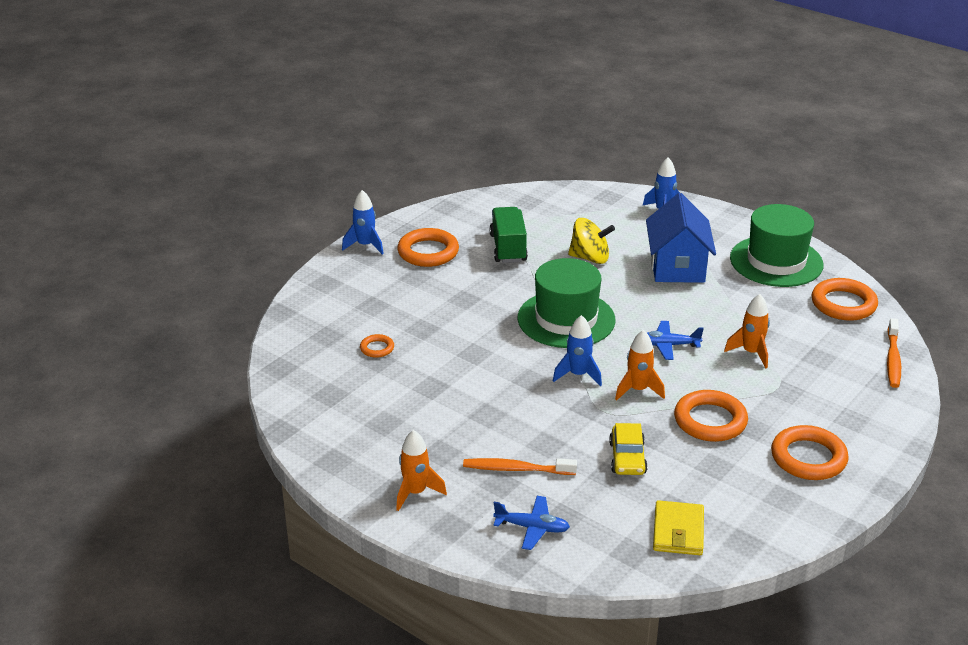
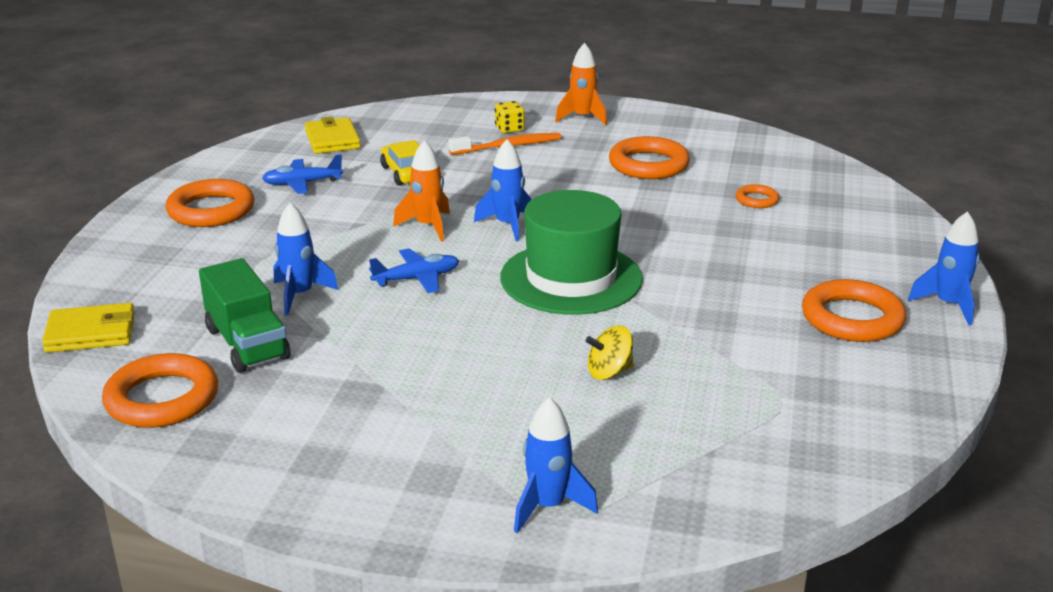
camera: 155 degrees right, 5 degrees down
green truck [489,207,528,263] -> green truck moved to [199,258,290,373]
blue plane [493,496,570,550] -> blue plane moved to [262,155,343,194]
yellow spinning top [568,218,615,264] -> yellow spinning top [586,326,634,380], size x0.65
blue house [646,193,716,283] -> none
orange ring [674,390,748,442] -> orange ring moved to [609,136,690,179]
orange rocket [724,294,770,368] -> blue rocket [274,203,339,315]
green hat [730,204,824,287] -> none
orange toothbrush [887,318,901,388] -> yellow wallet [42,303,135,353]
none -> yellow dice [495,101,525,133]

